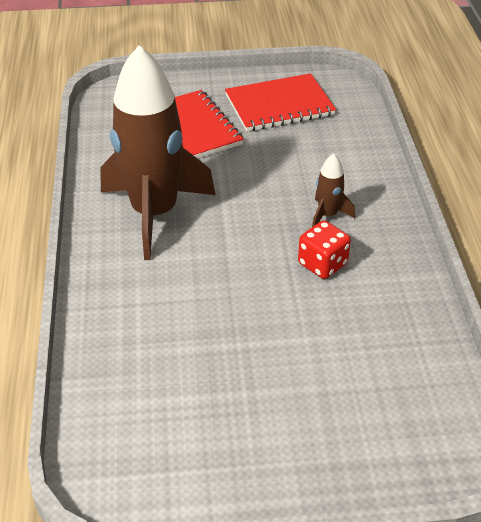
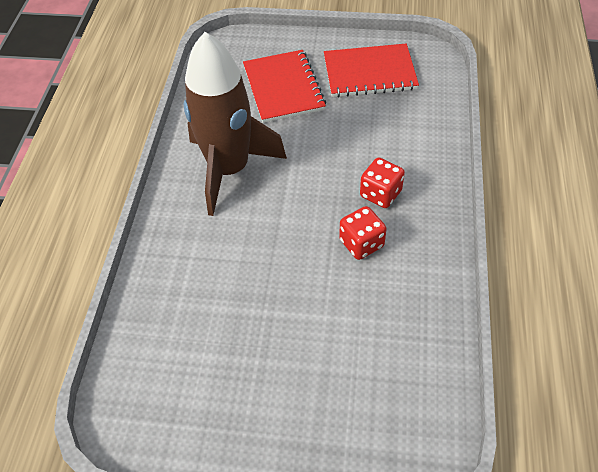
camera: 15 degrees right, 10 degrees up
brown rocket [312,153,355,227] -> red dice [360,158,405,208]

